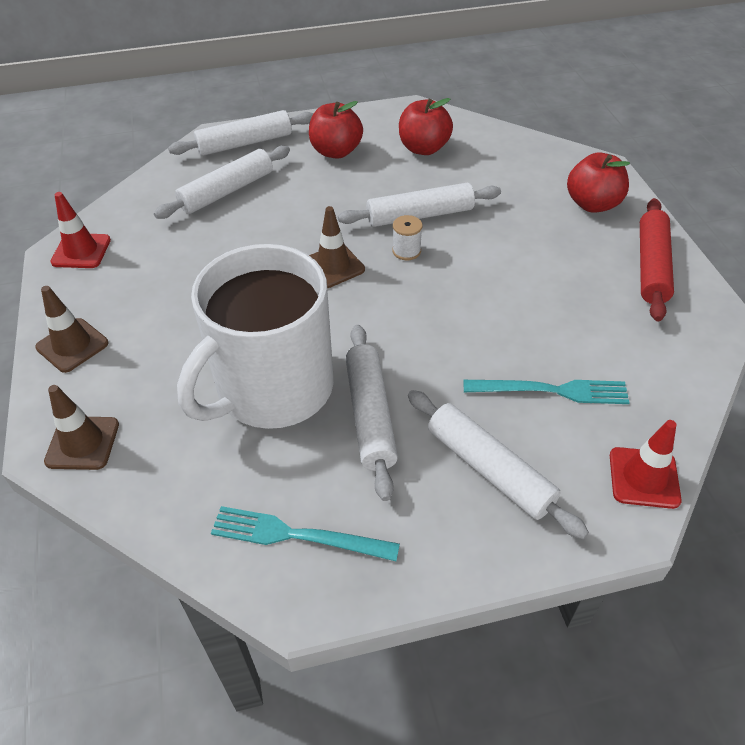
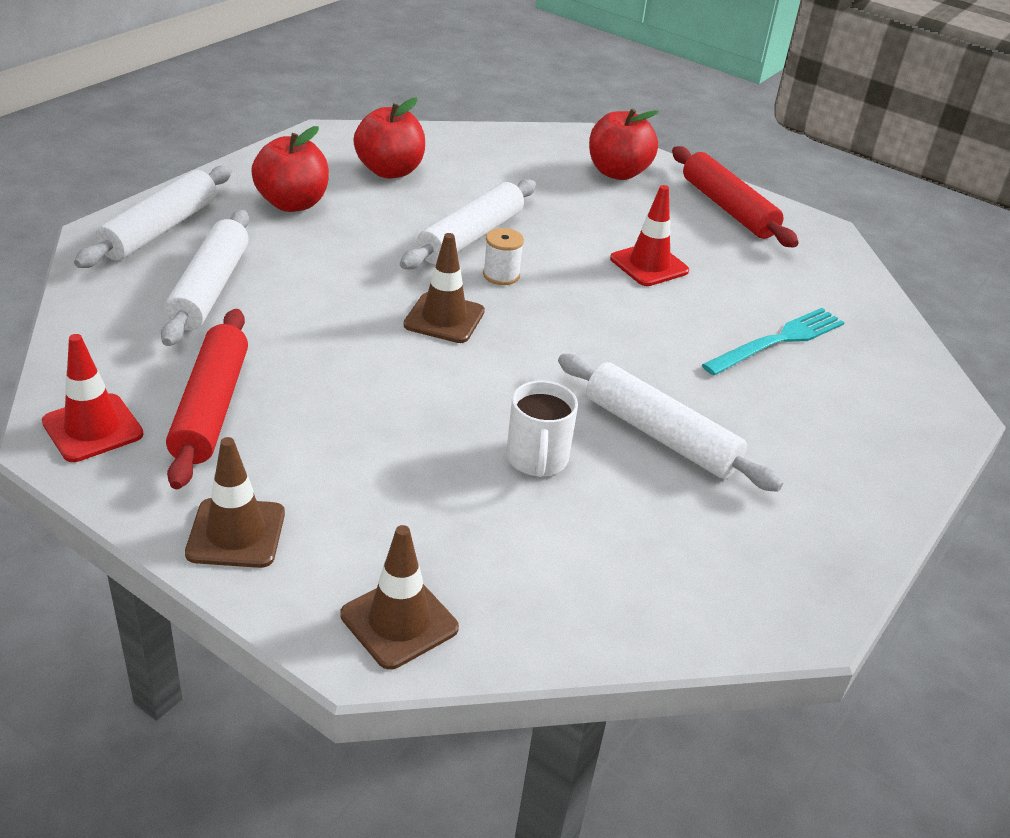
camera: 45 degrees left, 10 degrees down
white mug [177,244,334,429] -> white mug [506,381,578,477], size x0.41
turquoise fork [211,506,400,561] -> none
white rolling pin [408,390,589,539] -> none
red traffic cone [610,420,682,509] -> red traffic cone moved to [610,185,689,286]
none -> red rolling pin [166,309,248,489]

